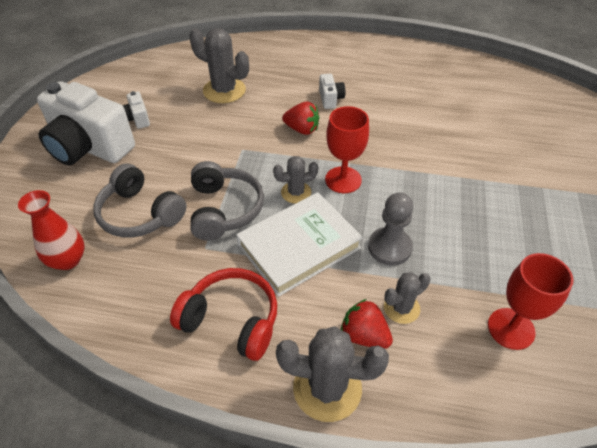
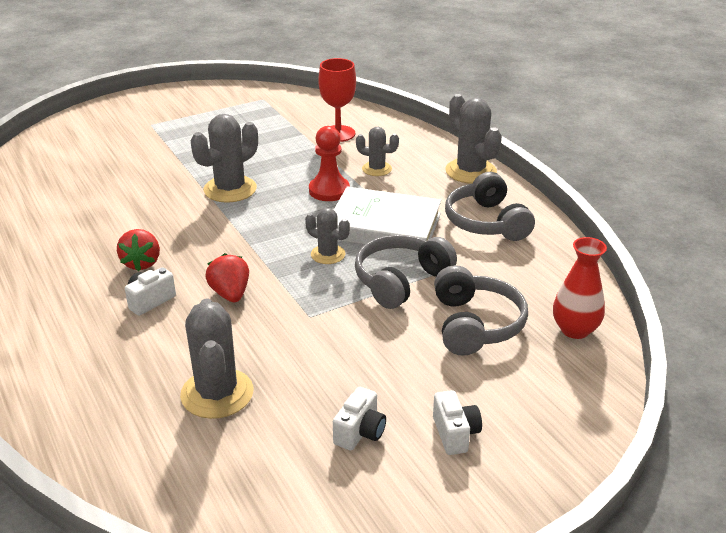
camera: 130 degrees left, 15 degrees down
white camera [37,81,135,165] -> white camera [433,390,482,455], size x0.42
red headphones [170,268,277,361] -> grey headphones [445,172,535,241]
red goblet [325,106,369,193] -> none
red strawberry [341,299,393,349] -> red strawberry moved to [117,229,160,271]
grey pawn [368,193,413,265] -> red pawn [309,126,350,201]
none -> grey cactus [191,114,258,203]

